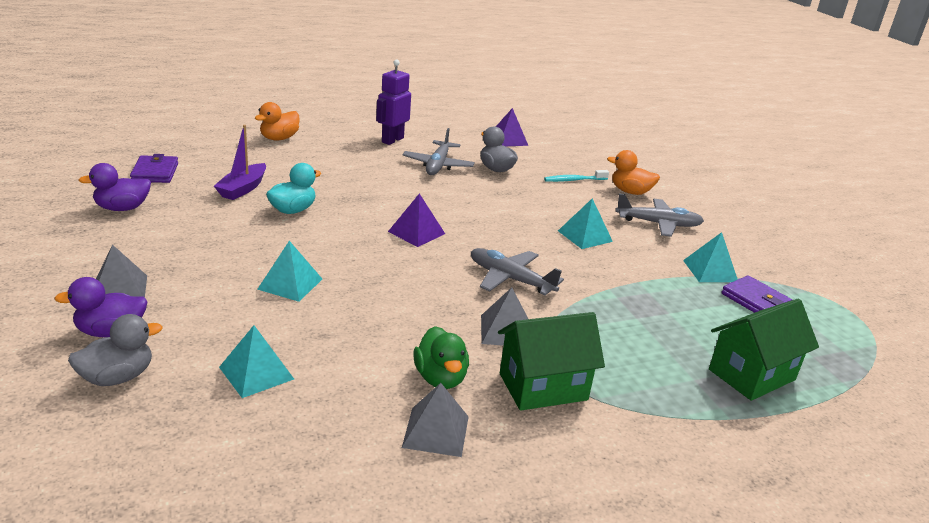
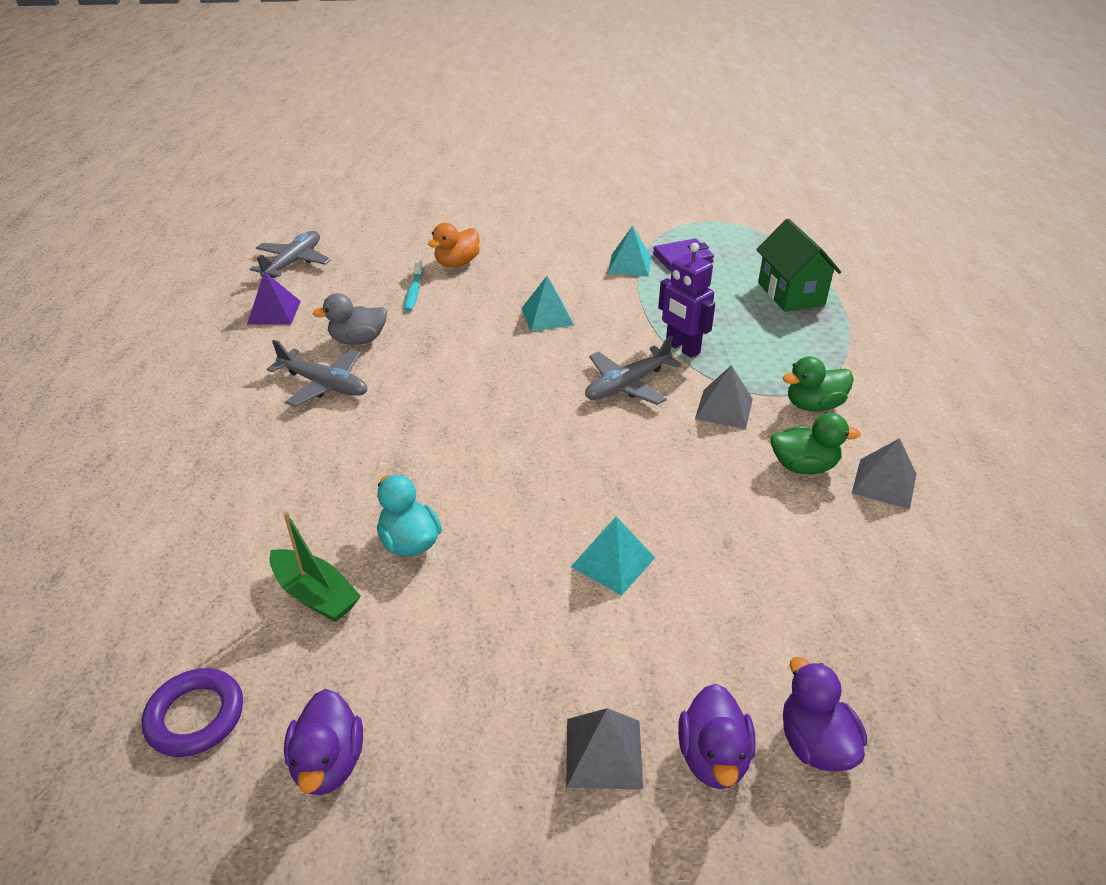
camera: 70 degrees left, 10 degrees up
grey duck [68,314,163,386] -> purple duck [783,657,867,772]
purple wallet [130,154,178,183] -> purple ring [142,668,243,757]
purple boat [214,125,266,200] -> green boat [269,512,361,622]
turquoise pyramid [219,325,294,398] -> none
orange duck [255,102,300,140] -> none
purple robot [376,59,411,145] -> purple robot moved to [658,243,715,358]
purple pyramid [388,193,445,247] -> none
green house [498,312,605,411] -> green duck [782,356,854,411]
grey plane [615,193,704,237] -> grey plane moved to [250,231,331,278]

